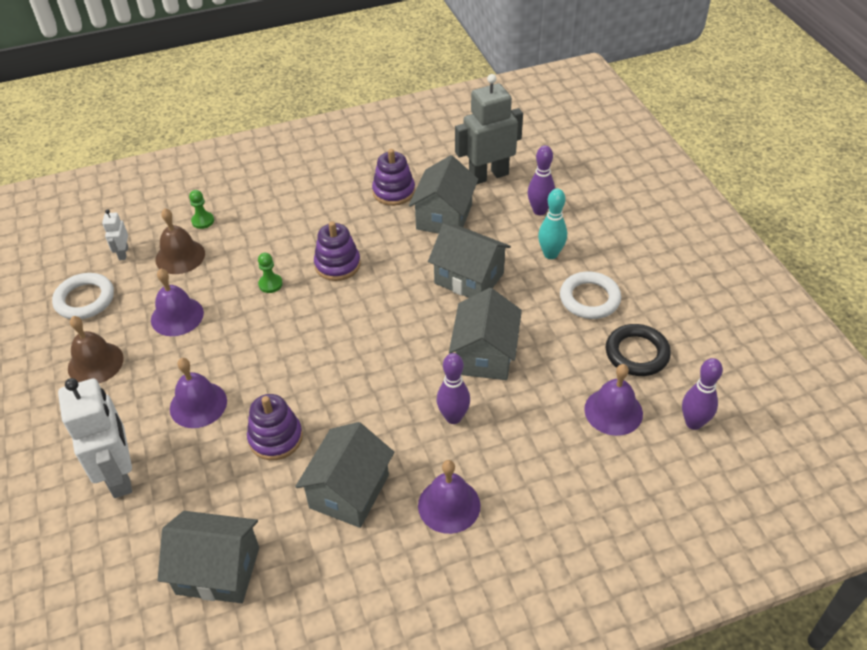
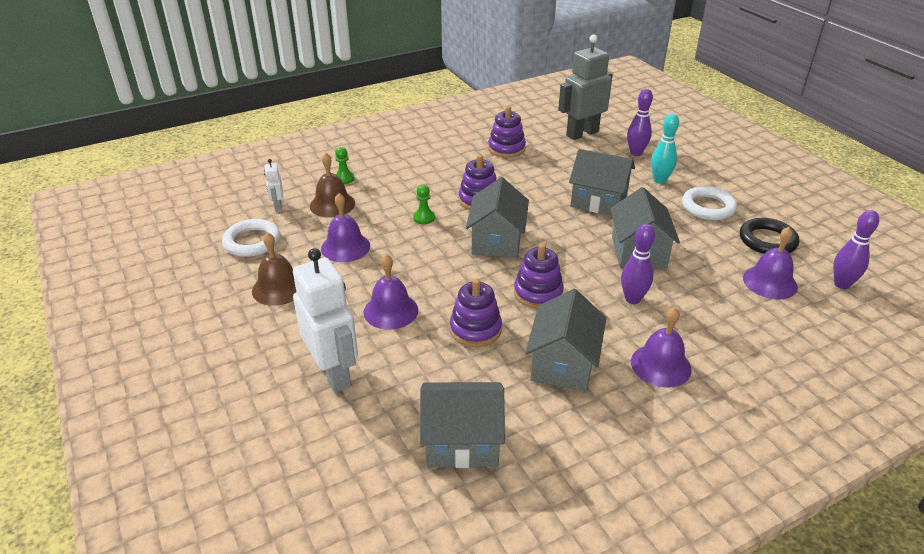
camera: 10 degrees left, 10 degrees down
grey house [409,155,478,234] -> grey house moved to [466,177,529,258]
none -> purple stacking toy [514,244,564,309]

